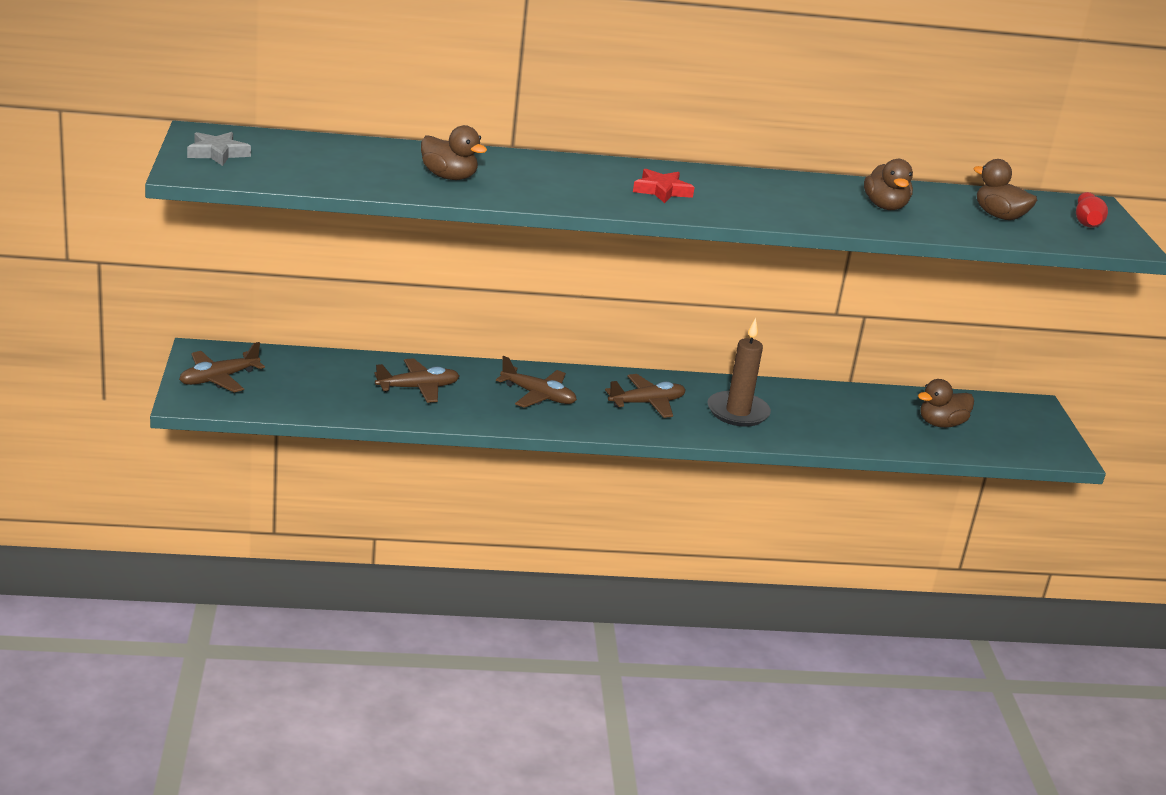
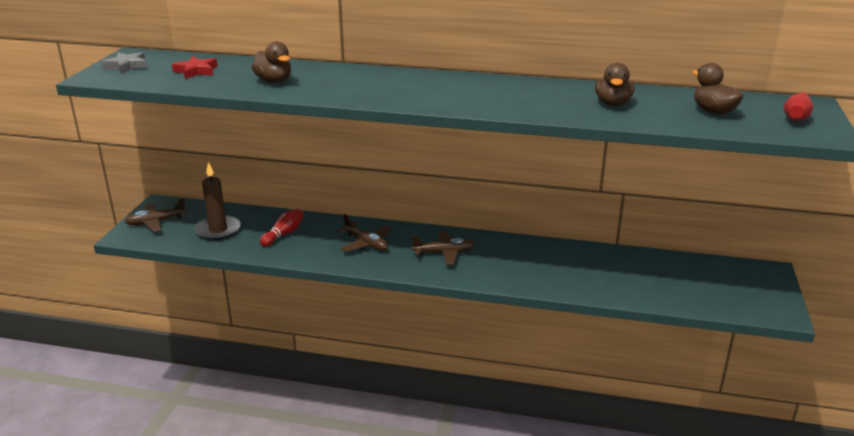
camera: 20 degrees right, 0 degrees up
brown plane [374,358,459,403] -> red bowling pin [260,209,304,247]
red star [633,169,695,203] -> red star moved to [172,56,218,79]
brown candle [707,318,771,427] -> brown candle moved to [194,162,241,240]
brown duck [918,379,974,428] -> none

